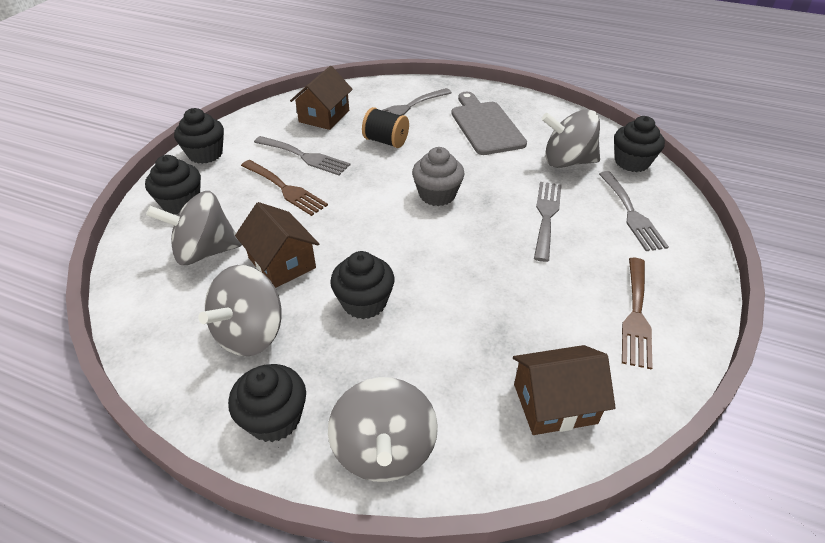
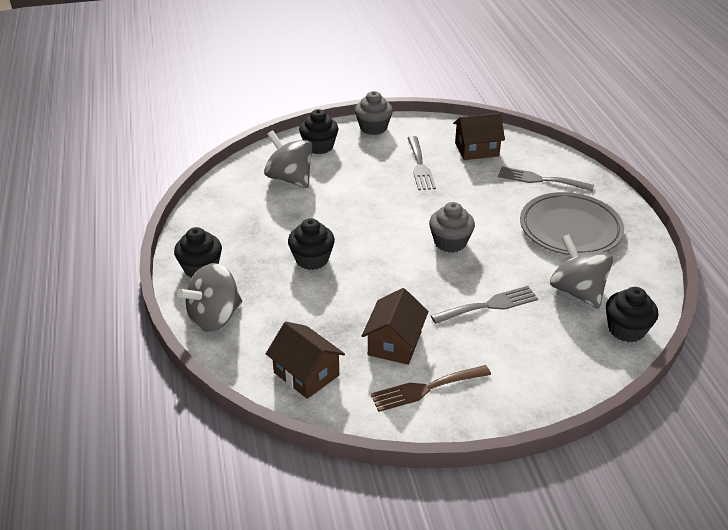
camera: 55 degrees right, 5 degrees down
black cupcake [174,108,224,164] -> grey cupcake [355,91,393,135]
grey spinning top [198,265,282,357] -> none
brown house [235,202,319,288] -> brown house moved to [362,288,429,365]
brown fork [241,160,328,216] -> none
black spool [362,107,409,148] -> none
grey cutting board [451,92,527,155] -> grey plate [520,192,624,255]
grey fork [599,171,669,251] -> none

